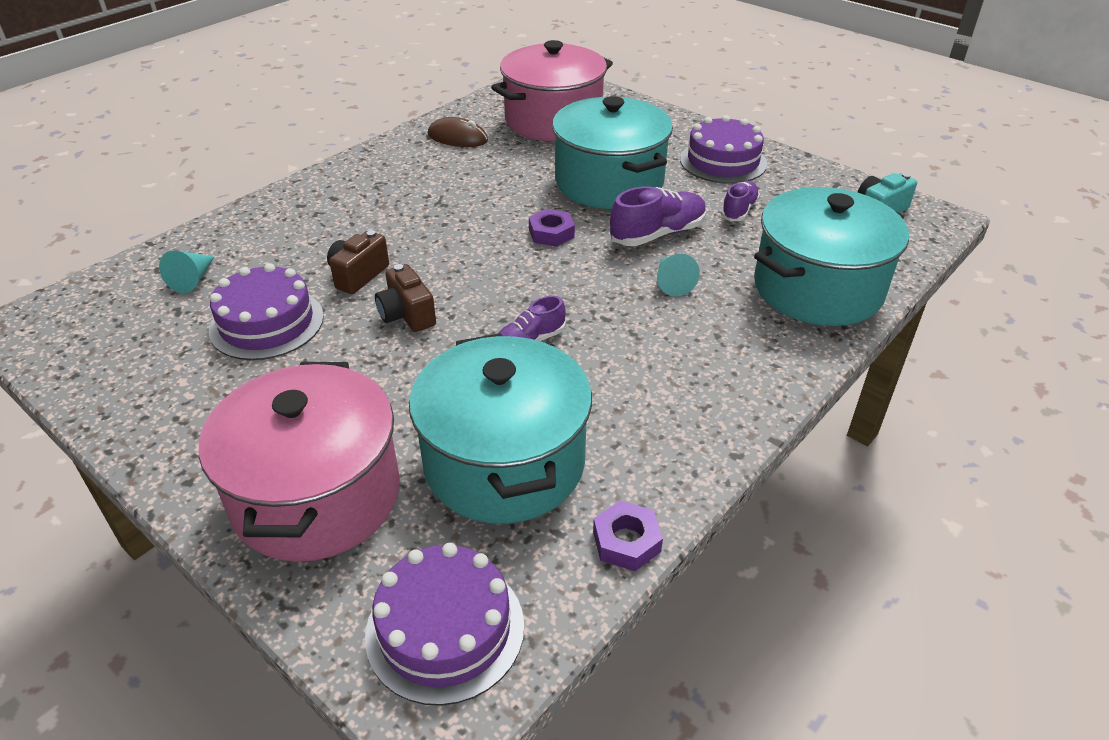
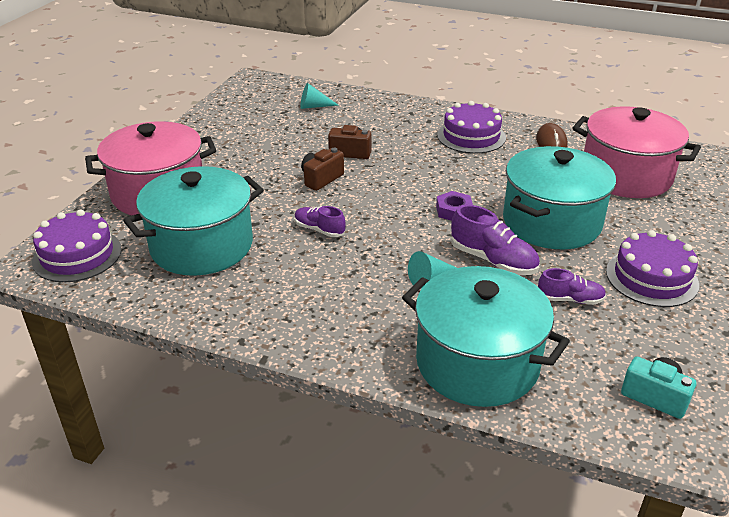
camera: 70 degrees right, 5 degrees down
purple cake [209,263,324,360] -> purple cake moved to [437,101,506,154]
purple nut [593,501,663,571] -> none

